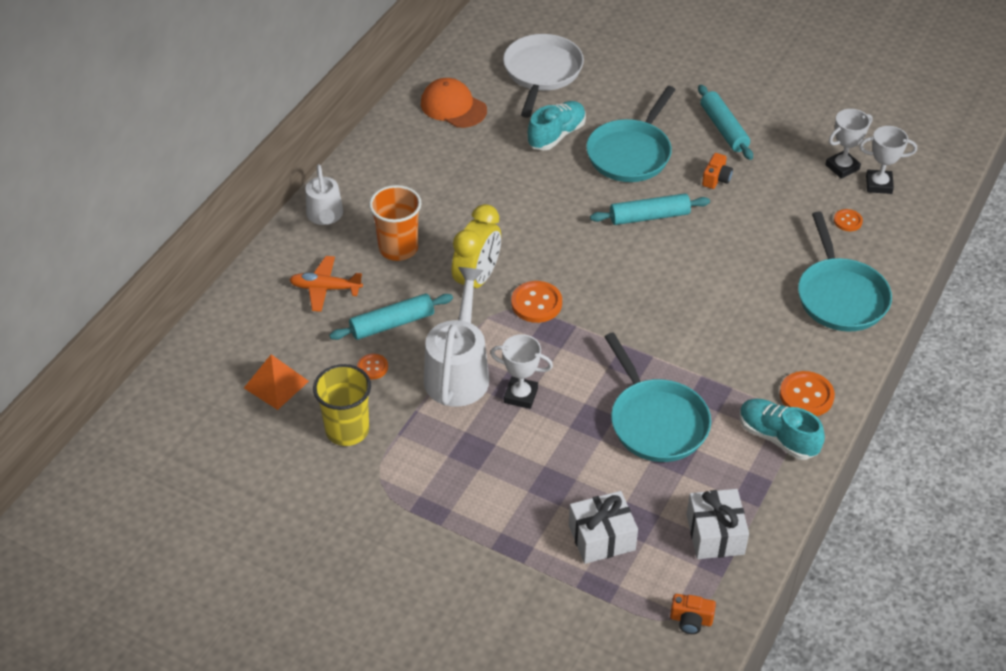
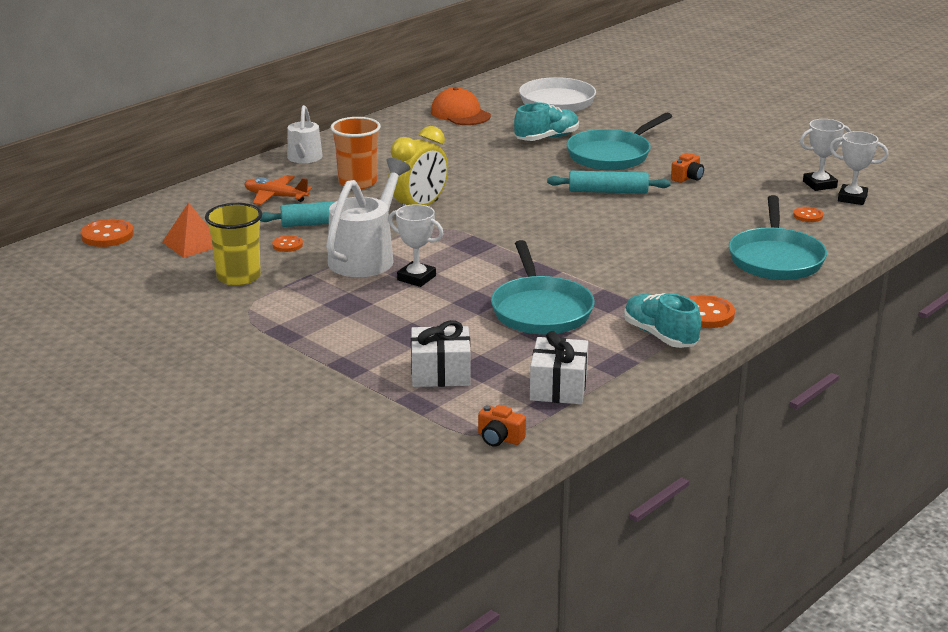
camera: 15 degrees right, 20 degrees down
orange button [511,281,562,323] -> orange button moved to [80,219,134,247]
turquoise rolling pin [698,85,753,160] -> none

